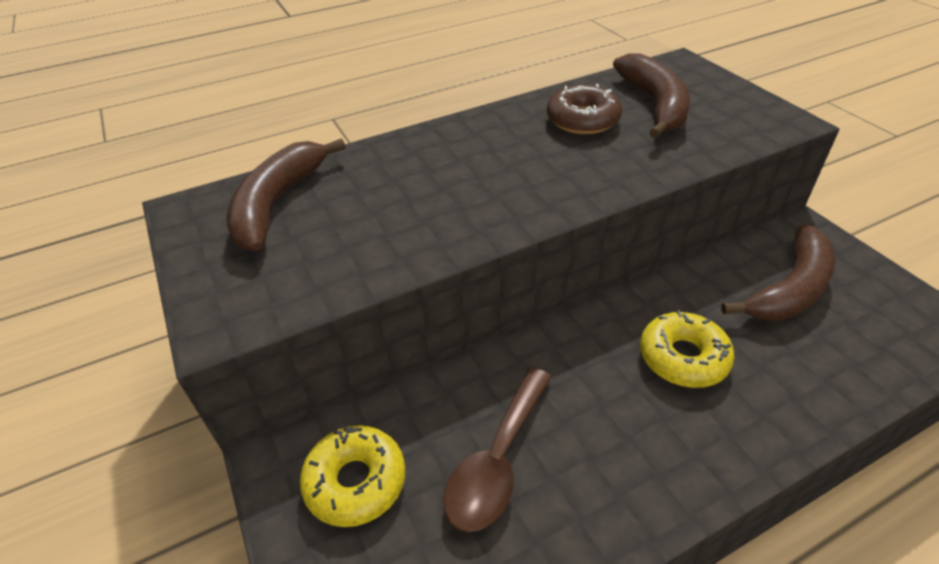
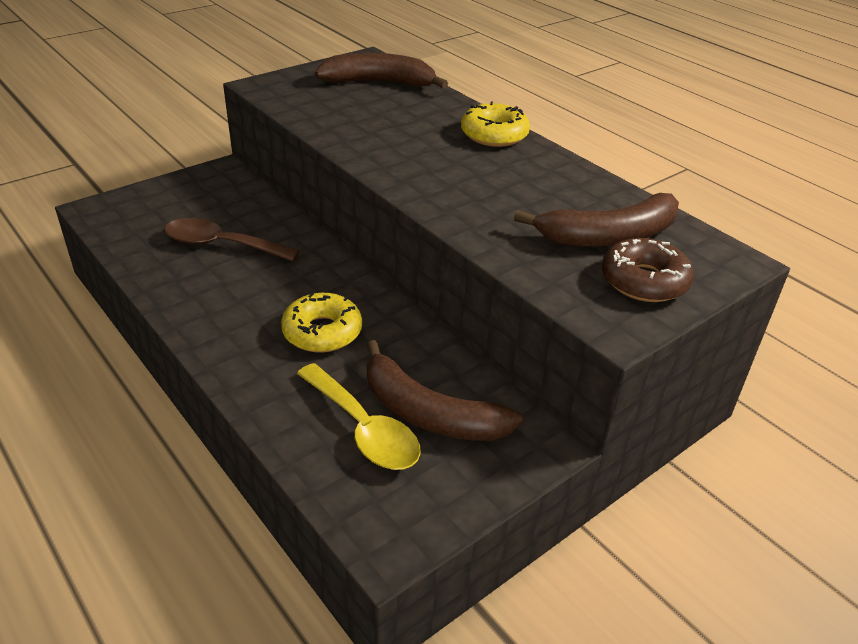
camera: 75 degrees right, 5 degrees down
yellow donut [300,425,405,527] -> yellow donut moved to [461,102,530,147]
brown donut [547,84,622,134] -> brown donut moved to [602,238,694,302]
none -> yellow spoon [297,363,421,470]

